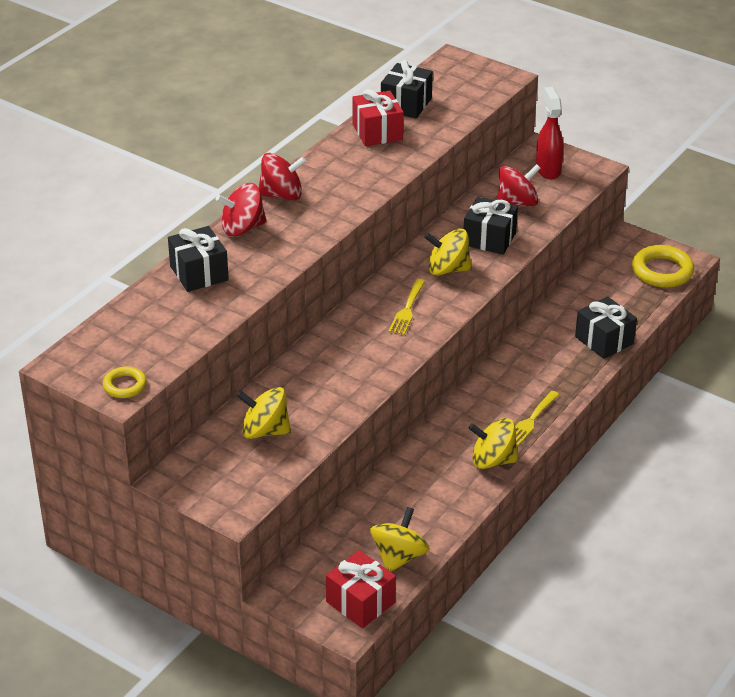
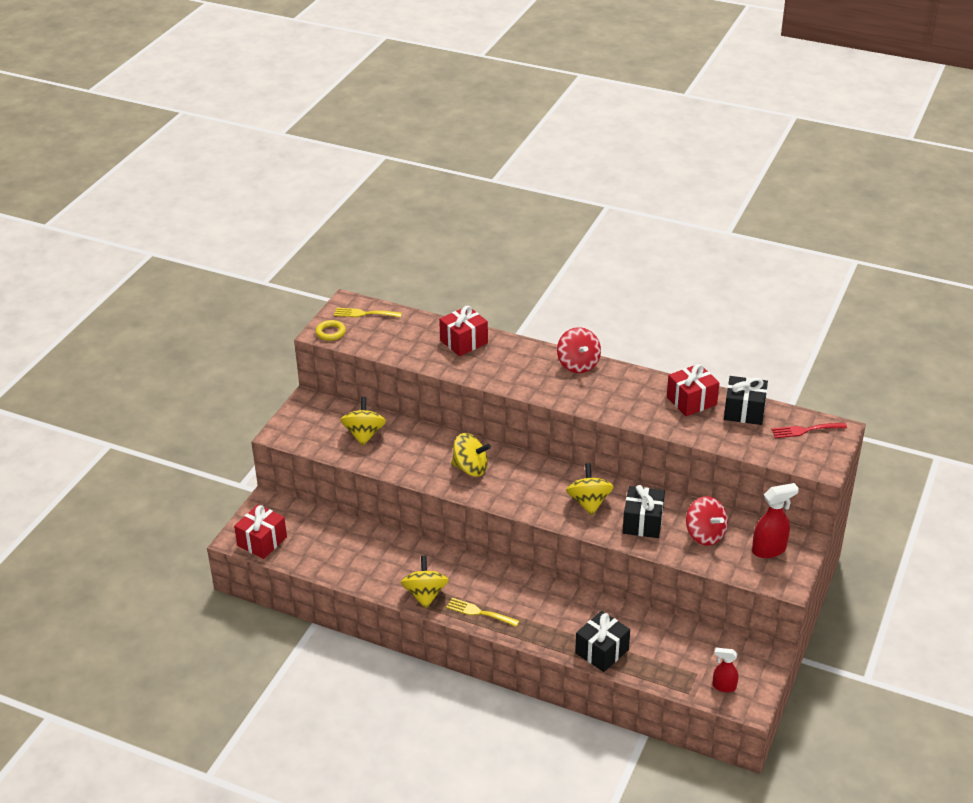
camera: 80 degrees right, 0 degrees up
black gift [168,226,229,292] -> red gift [439,306,488,356]
red spinning top [216,183,267,236] -> none
yellow spinning top [370,507,430,572] -> yellow spinning top moved to [451,433,491,477]
yellow fork [388,279,425,335] -> yellow fork moved to [334,308,402,317]
yellow ring [632,245,694,288] -> red spray bottle [712,648,738,692]
none -> red fork [771,423,847,438]

